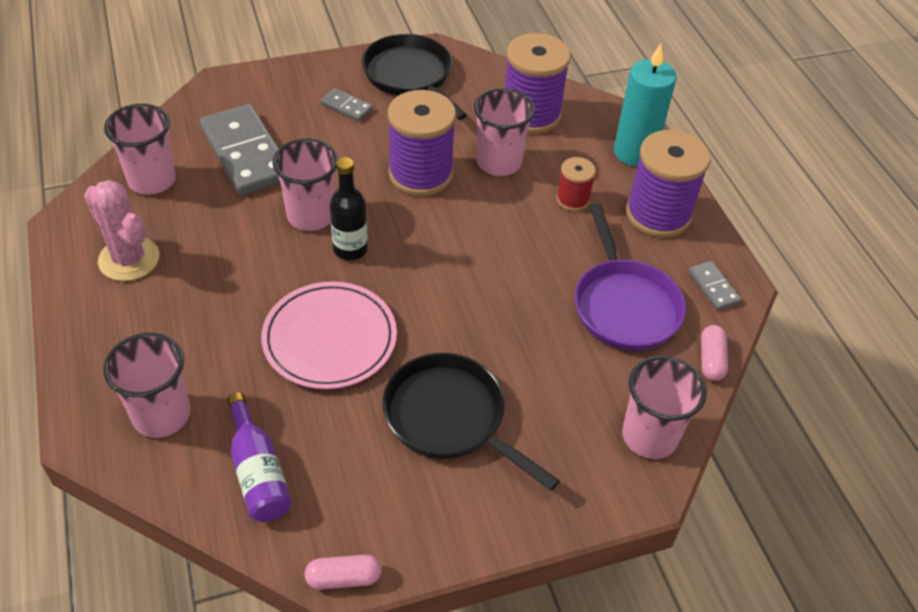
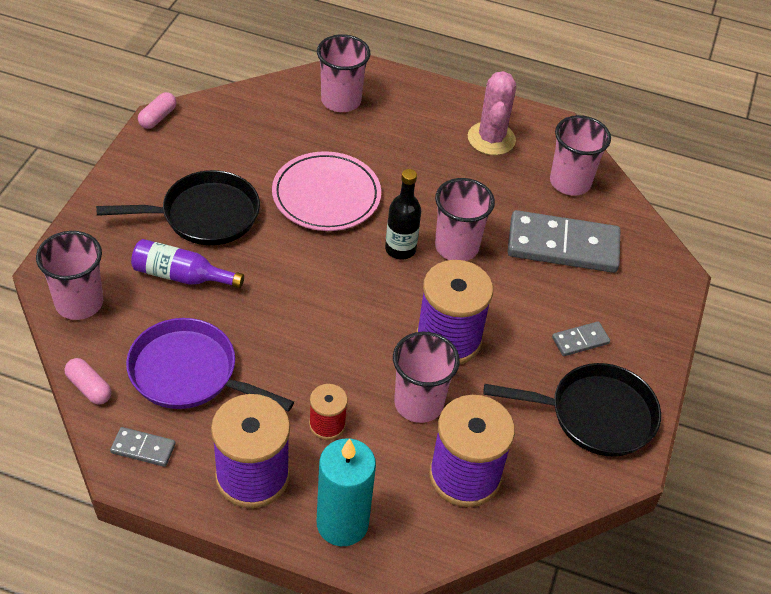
camera: 125 degrees right, 0 degrees up
pink cactus [84,180,160,281] -> pink cactus turned 75 degrees counterclockwise [468,71,516,155]
purple bottle [227,392,292,522] -> purple bottle moved to [131,239,244,288]

